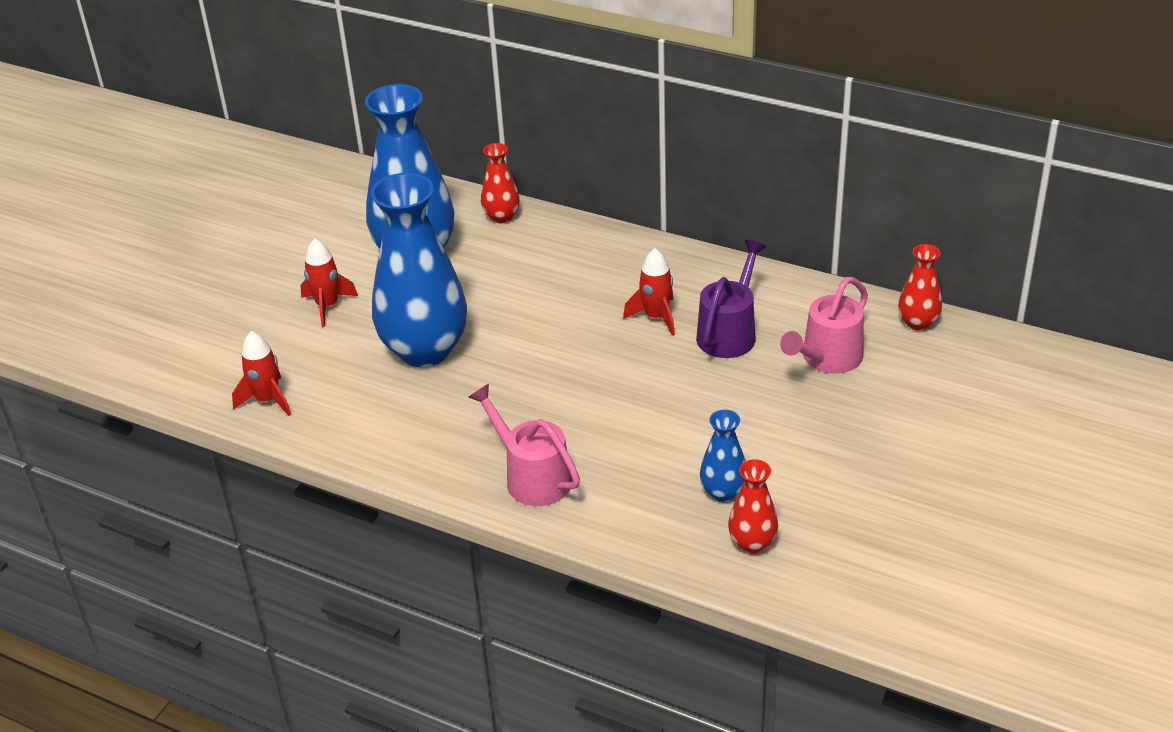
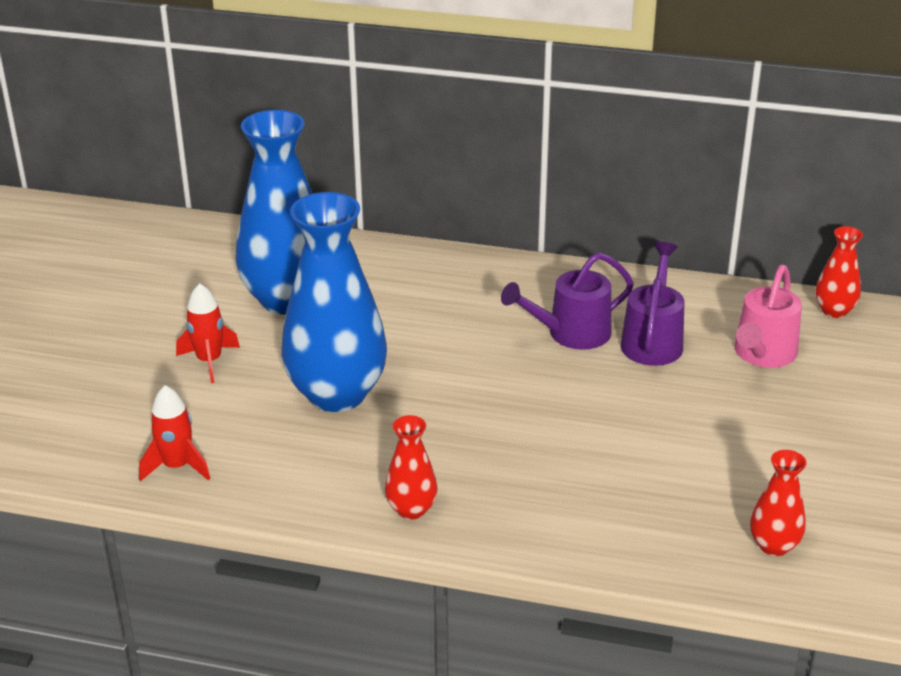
camera: 15 degrees left, 5 degrees down
pink watering can [468,384,580,506] -> none
red vase [481,143,520,223] -> red vase moved to [385,415,438,520]
red rocket [623,248,675,336] -> purple watering can [501,252,634,350]
blue vase [700,410,745,502] -> none

